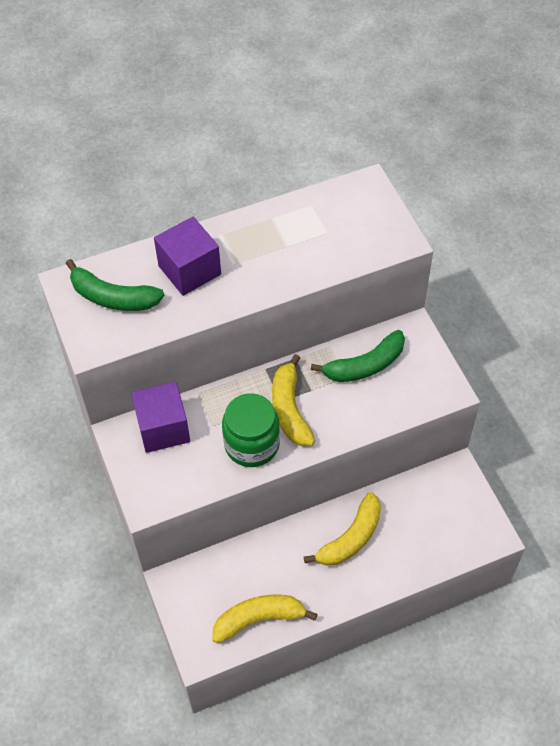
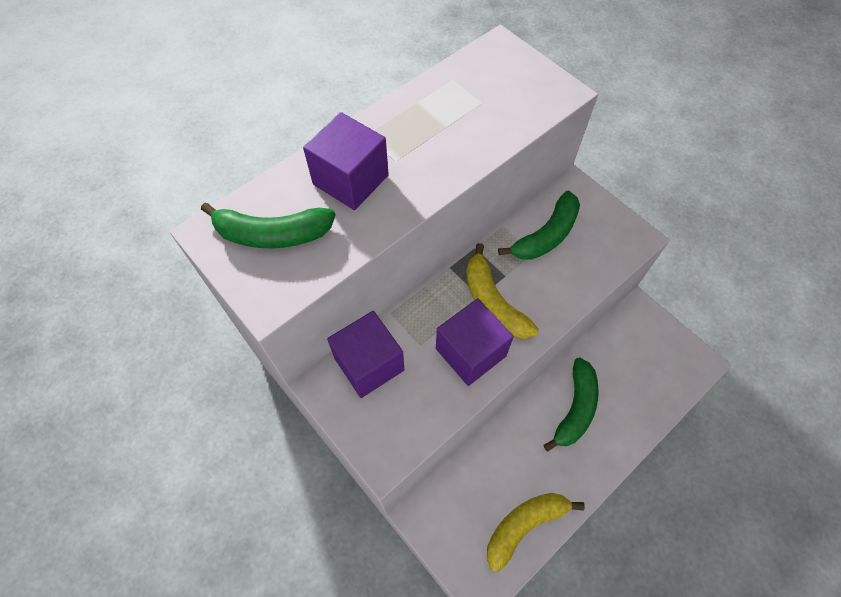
camera: 20 degrees left, 5 degrees up
green jar [222,393,280,467] -> purple cube [436,298,514,386]
yellow banana [304,492,381,566] -> green banana [543,357,599,451]

